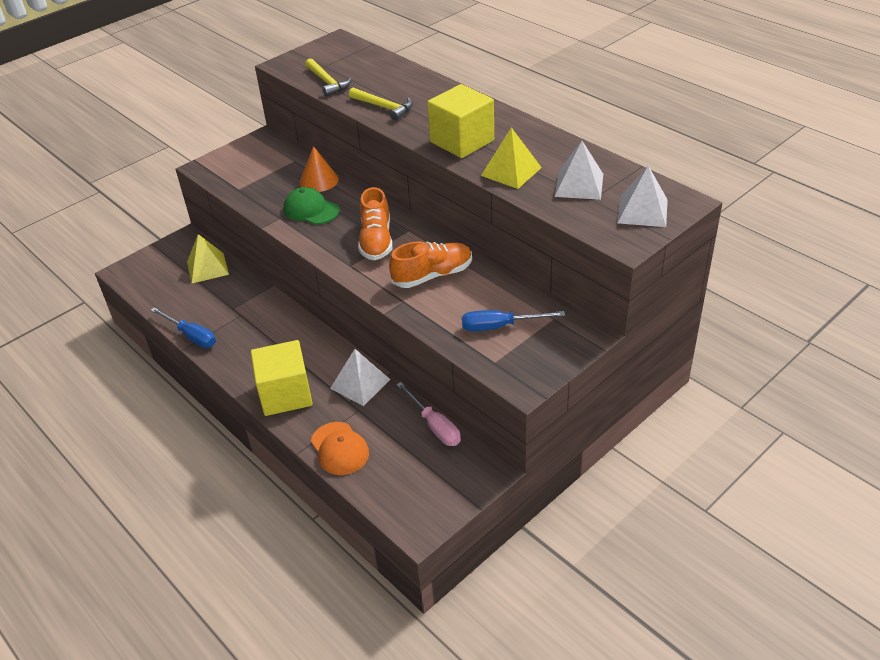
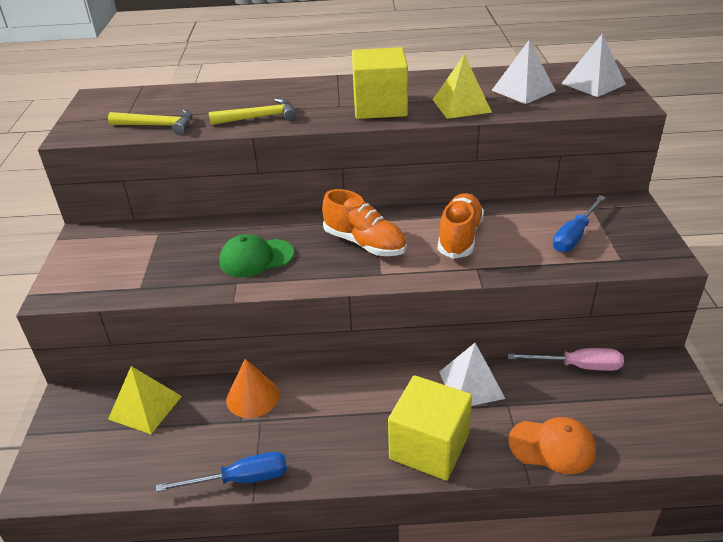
camera: 50 degrees left, 5 degrees down
orange cone [300,146,339,192] -> orange cone moved to [226,359,280,418]

